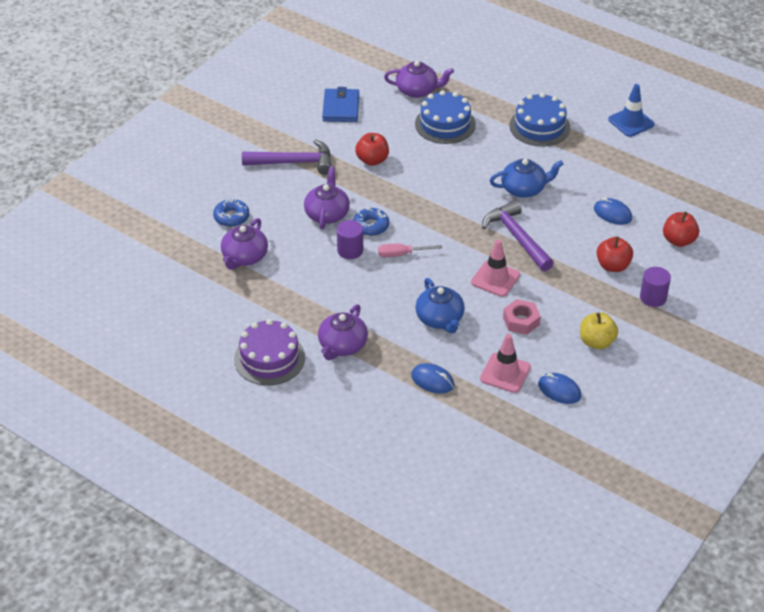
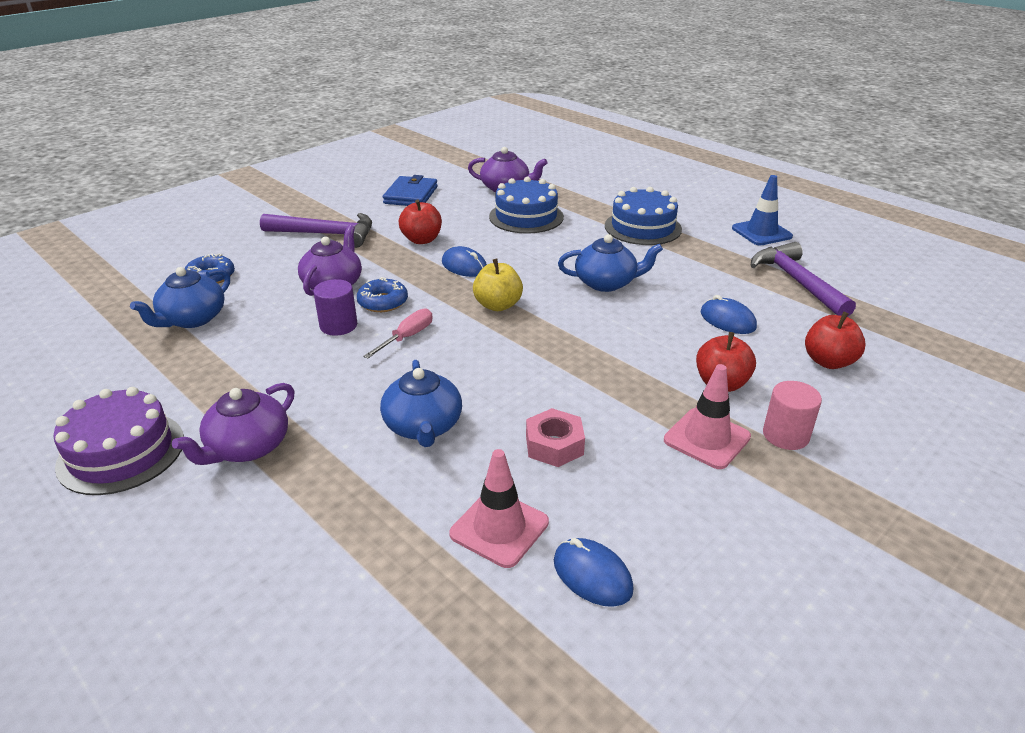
camera: 10 degrees right, 10 degrees down
purple teapot [221,218,268,270] -> blue teapot [130,267,230,328]
pink screwdriver [378,244,442,257] -> pink screwdriver turned 120 degrees clockwise [363,309,432,359]
blue mouse [411,363,454,394] -> blue mouse moved to [442,246,487,277]
pink traffic cone [471,240,520,297] -> pink traffic cone moved to [664,364,751,469]
purple hammer [482,200,554,271] -> purple hammer moved to [751,242,856,317]
yellow apple [580,312,618,349] -> yellow apple moved to [473,259,523,311]
purple cylinder [640,267,671,307] -> pink cylinder [763,381,822,450]

